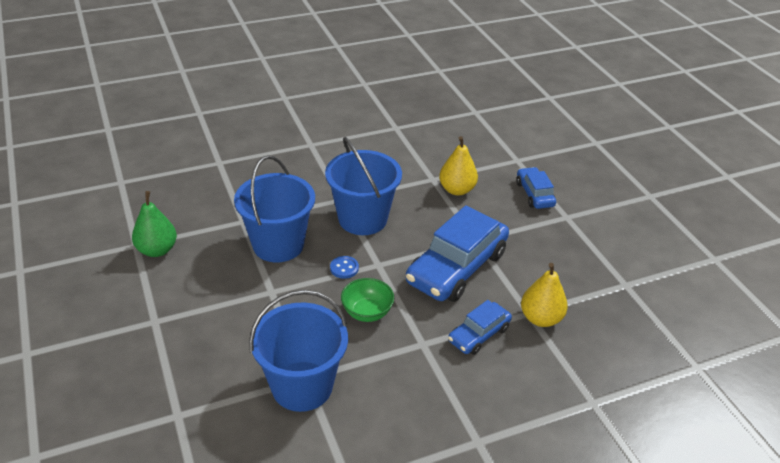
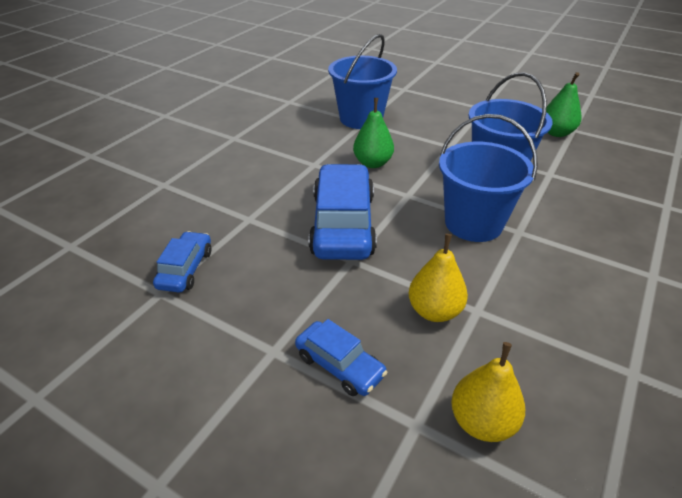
camera: 145 degrees right, 0 degrees up
blue button [330,256,359,279] -> none
green bowl [341,278,394,322] -> green pear [353,98,394,168]
blue car [448,300,512,355] -> blue car moved to [153,231,212,293]
yellow pear [521,263,568,327] -> yellow pear moved to [451,342,525,442]

